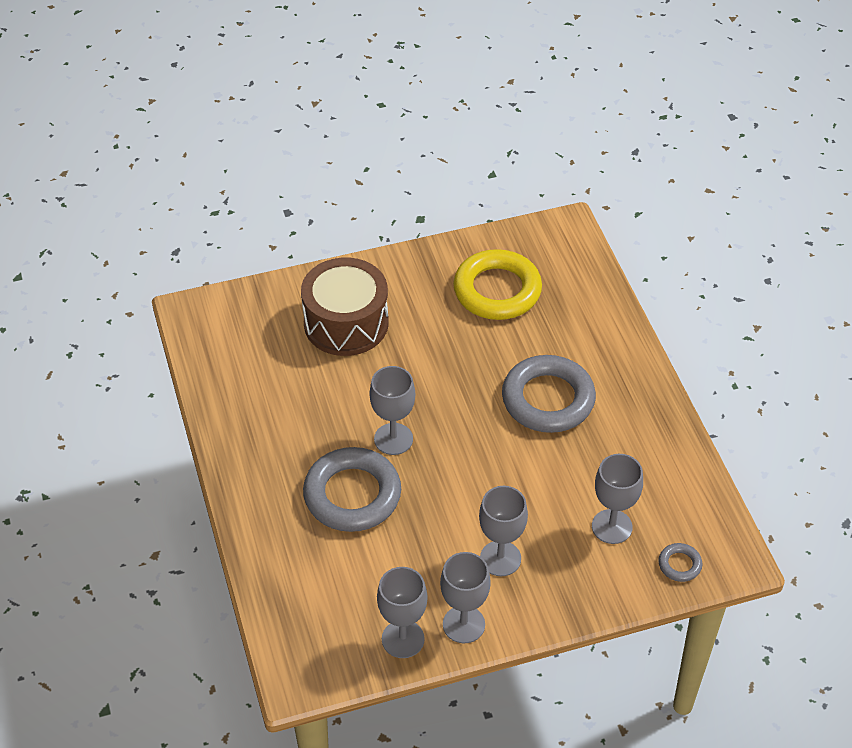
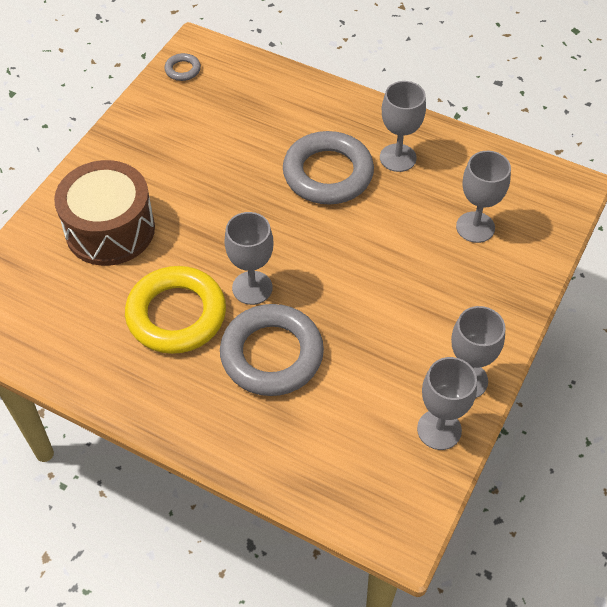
camera: 45 degrees left, 5 degrees up
yellow ring [453,249,542,320] -> yellow ring moved to [125,266,226,354]
grey goblet [479,486,528,576] -> grey goblet moved to [380,81,426,172]
grey ring [658,543,703,582] -> grey ring moved to [164,53,201,81]

